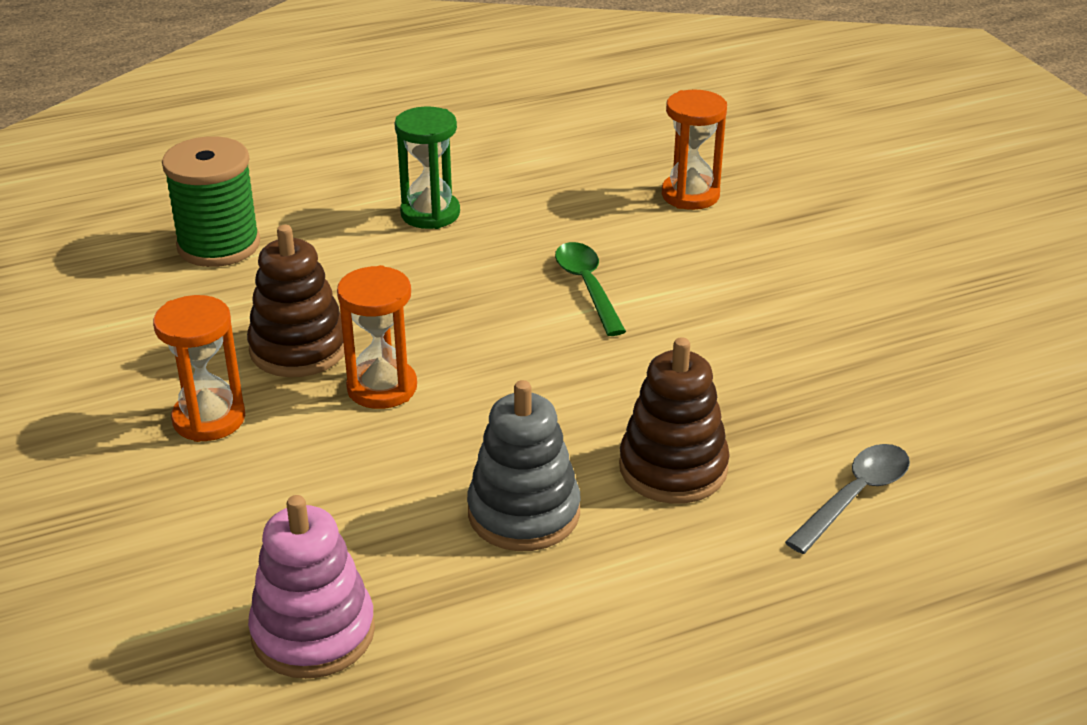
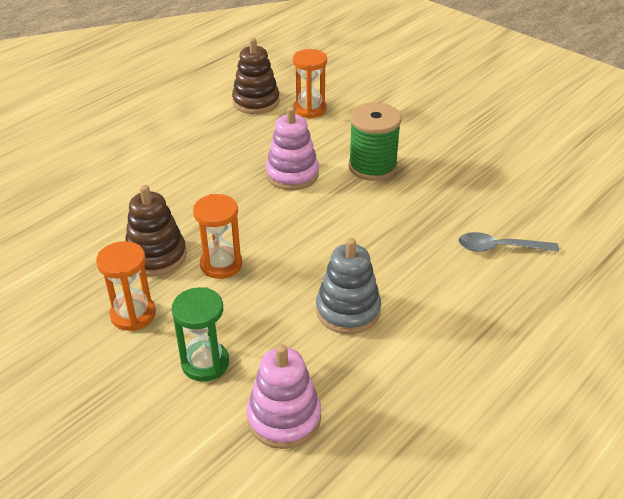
camera: 25 degrees left, 5 degrees up
green spool [162,136,260,267] -> green spool moved to [349,102,402,181]
green hourglass [395,106,460,229] -> green hourglass moved to [172,287,229,382]
green spoon [555,242,626,336] -> pink stacking toy [265,107,319,190]
brown stacking toy [619,337,730,504] -> brown stacking toy moved to [232,38,280,114]
grey spoon [785,444,910,554] -> grey spoon turned 105 degrees counterclockwise [458,232,559,252]

